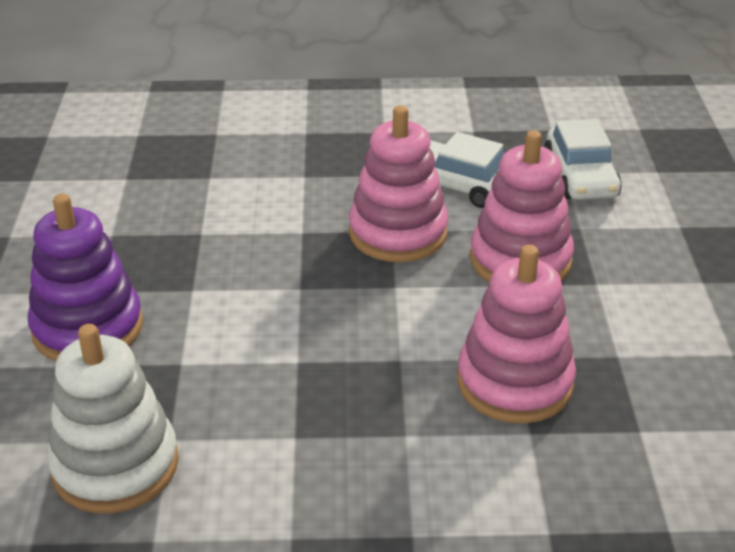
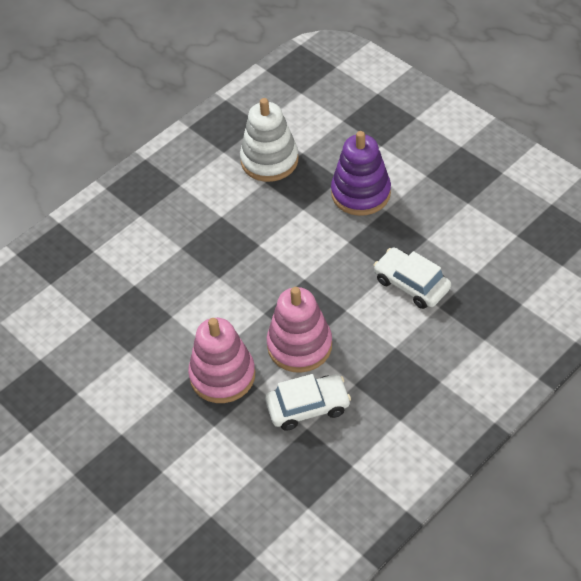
camera: 140 degrees right, 15 degrees up
pink stacking toy [457,245,576,423] -> none
white car [544,119,622,200] -> white car moved to [374,247,451,309]

